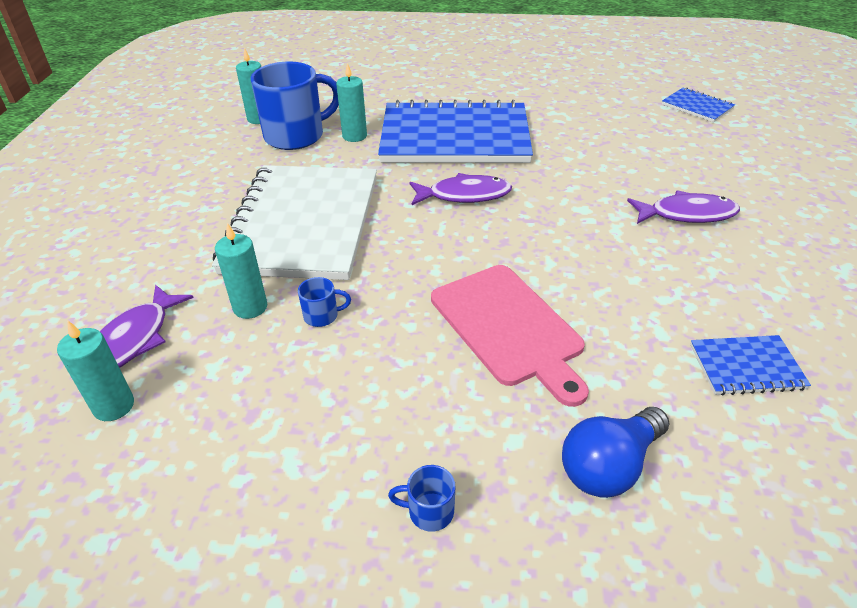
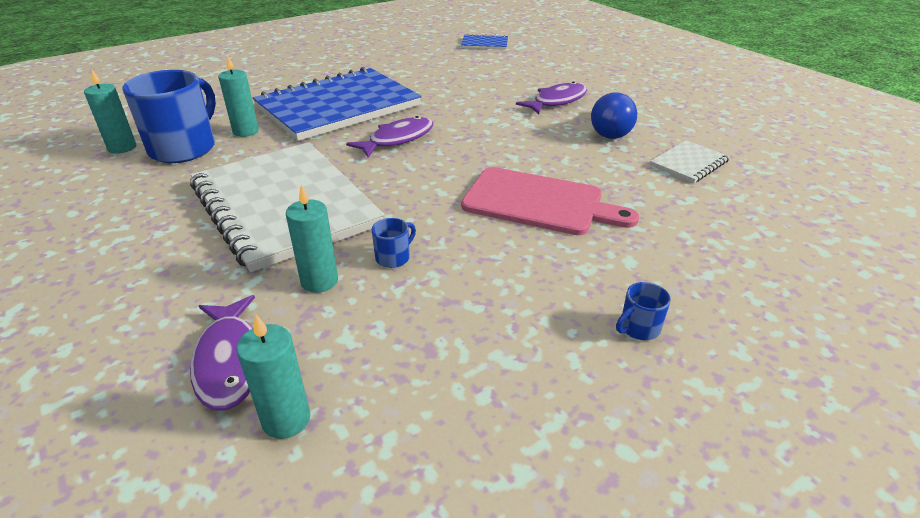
camera: 40 degrees left, 5 degrees down
blue light bulb [562,407,670,498] -> blue light bulb moved to [591,92,637,139]
blue notebook [690,335,811,396] -> white notebook [650,140,730,183]

